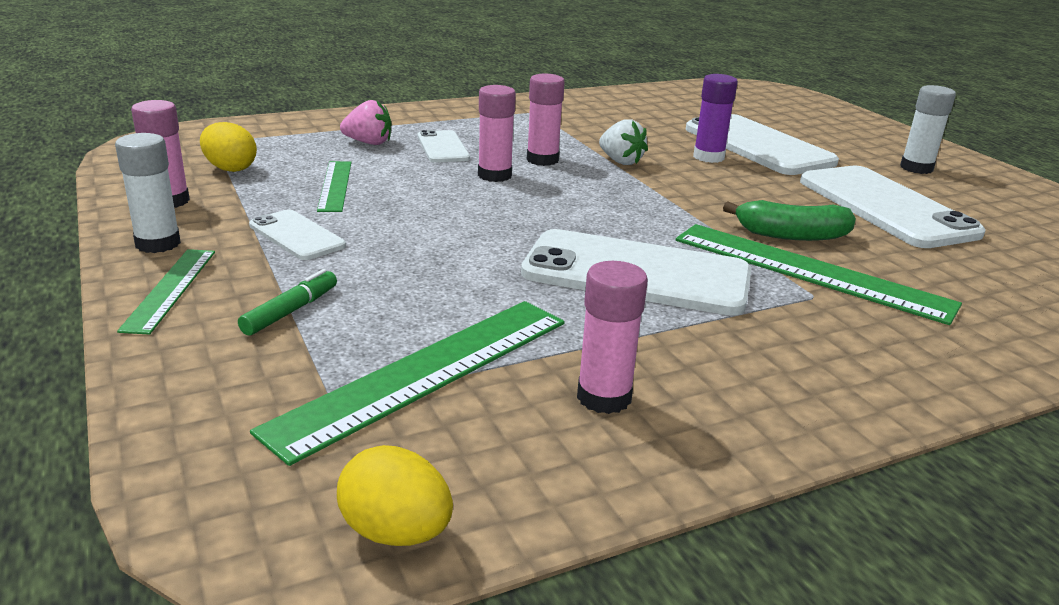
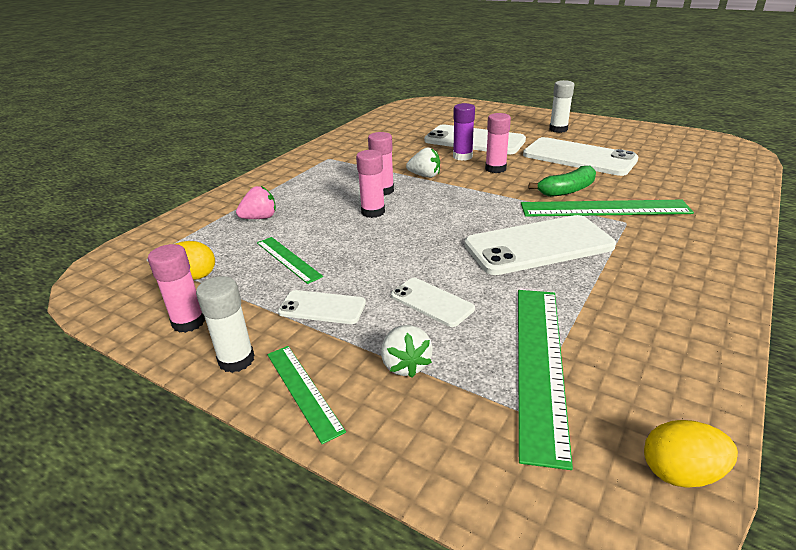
camera: 30 degrees left, 5 degrees up
green marker [238,269,337,336] -> white strawberry [381,325,433,378]
white phone [418,130,470,163] -> white phone moved to [391,278,475,327]
pink glue stick [577,261,648,414] -> pink glue stick moved to [485,113,511,173]

